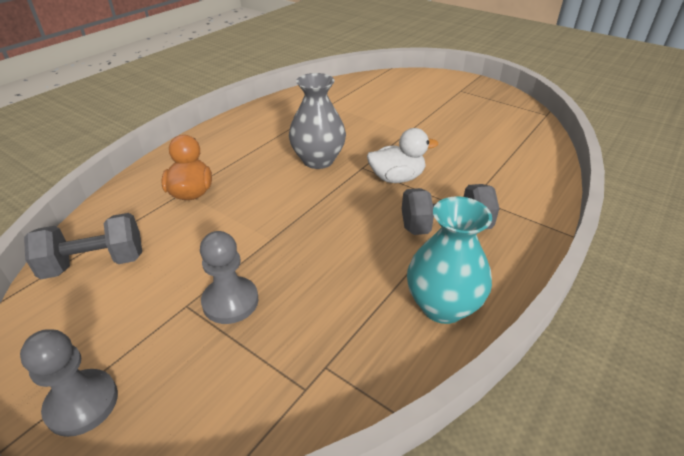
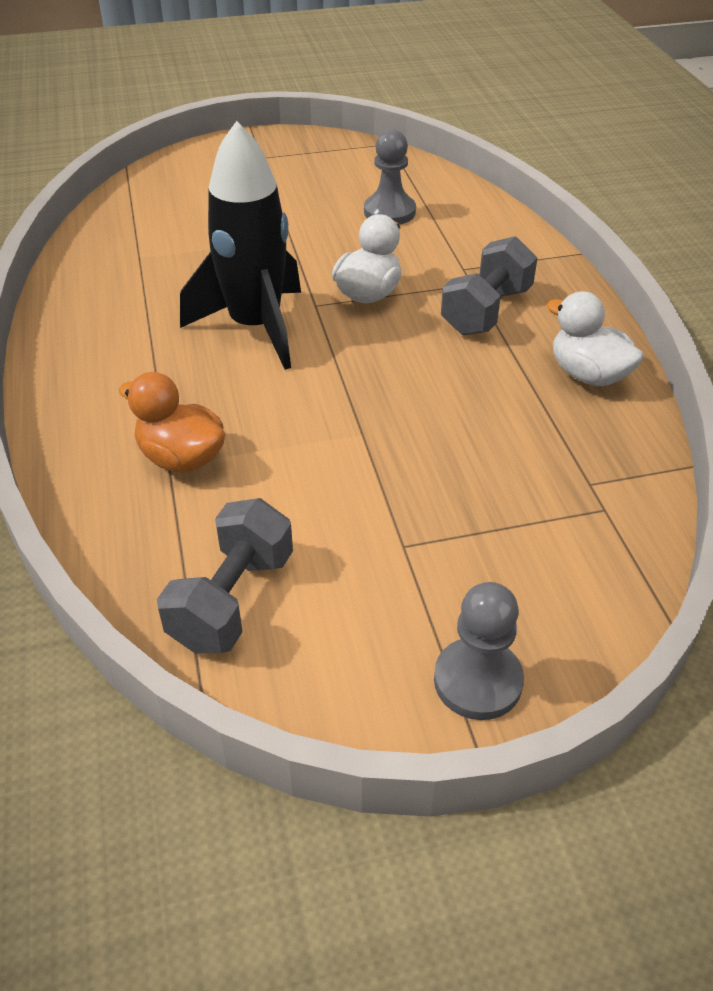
camera: 50 degrees left, 5 degrees up
grey pawn [200,231,258,324] -> grey pawn moved to [364,129,416,225]
grey vase [289,73,346,169] -> black rocket [180,121,301,370]
turquoise vase [407,196,492,324] -> white duck [547,291,644,386]

